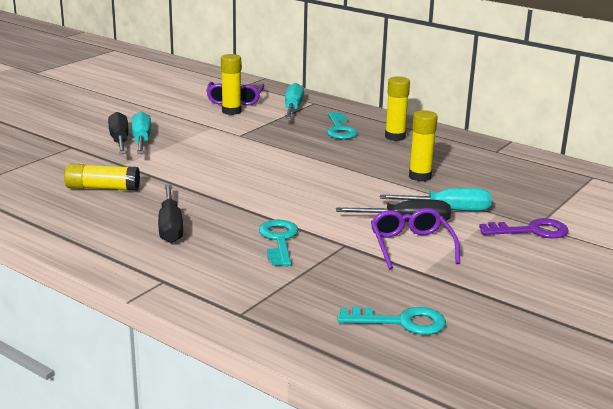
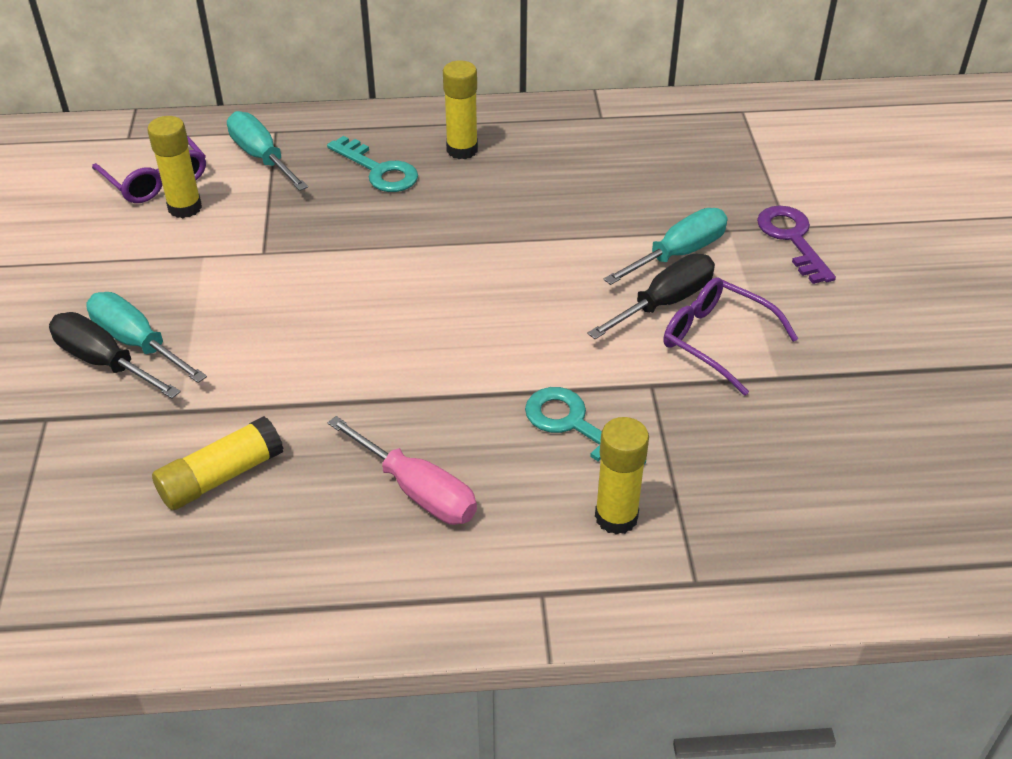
camera: 40 degrees left, 20 degrees up
black screwdriver [158,184,183,243] -> pink screwdriver [328,416,477,525]
turquoise key [338,307,446,335] -> none
yellow glue stick [409,110,438,182] -> yellow glue stick moved to [595,417,649,535]
purple key [479,218,569,238] -> purple key turned 60 degrees counterclockwise [757,206,836,284]

